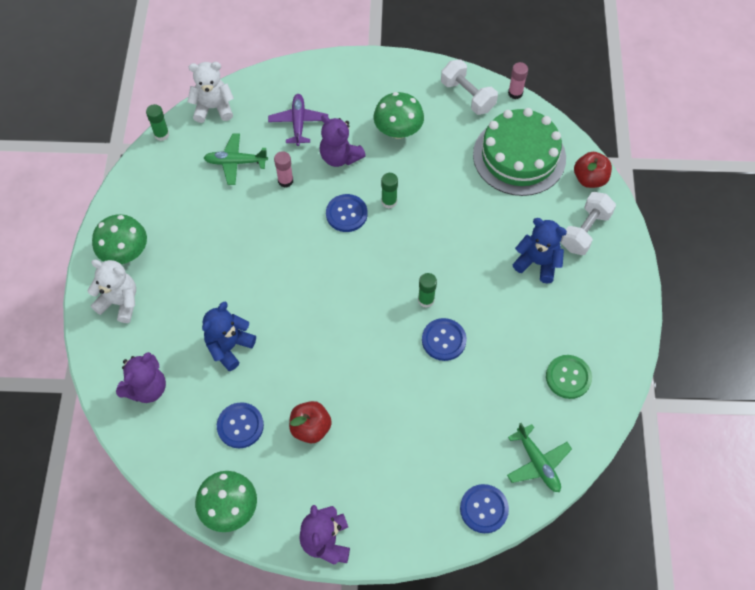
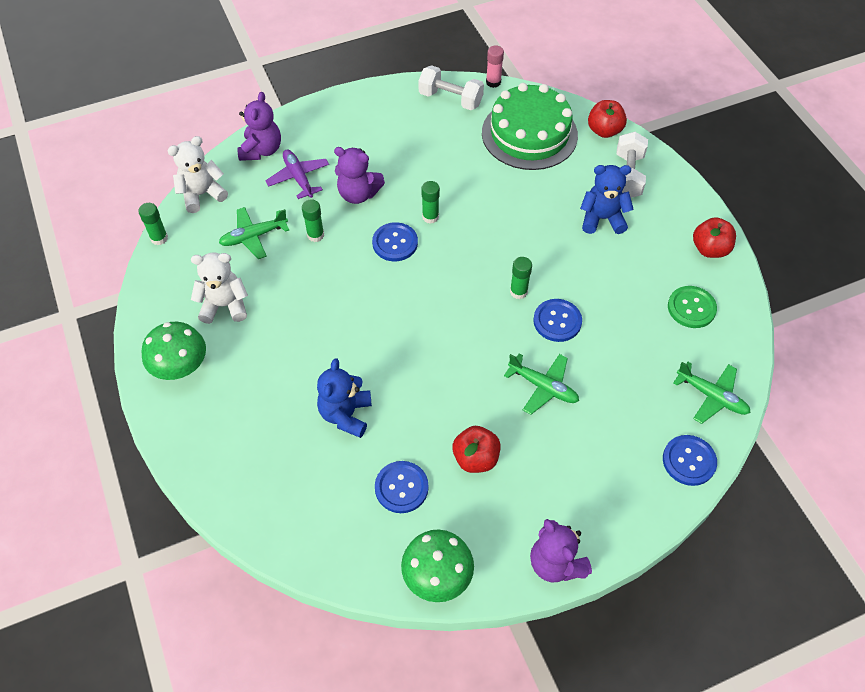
camera: 25 degrees left, 5 degrees down
white teddy bear [88,260,136,323] -> white teddy bear moved to [191,252,248,324]
purple teddy bear [116,352,166,403] -> purple teddy bear moved to [237,92,281,161]
pink glue stick [274,151,293,188] -> green glue stick [302,199,324,242]
green mushroom [373,92,424,139] -> none
none -> green plane [504,354,579,415]
none -> red apple [693,217,736,258]

